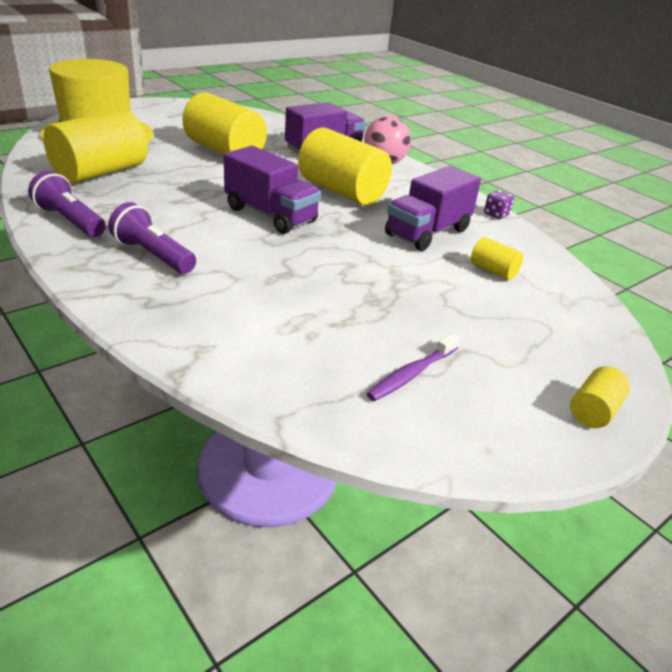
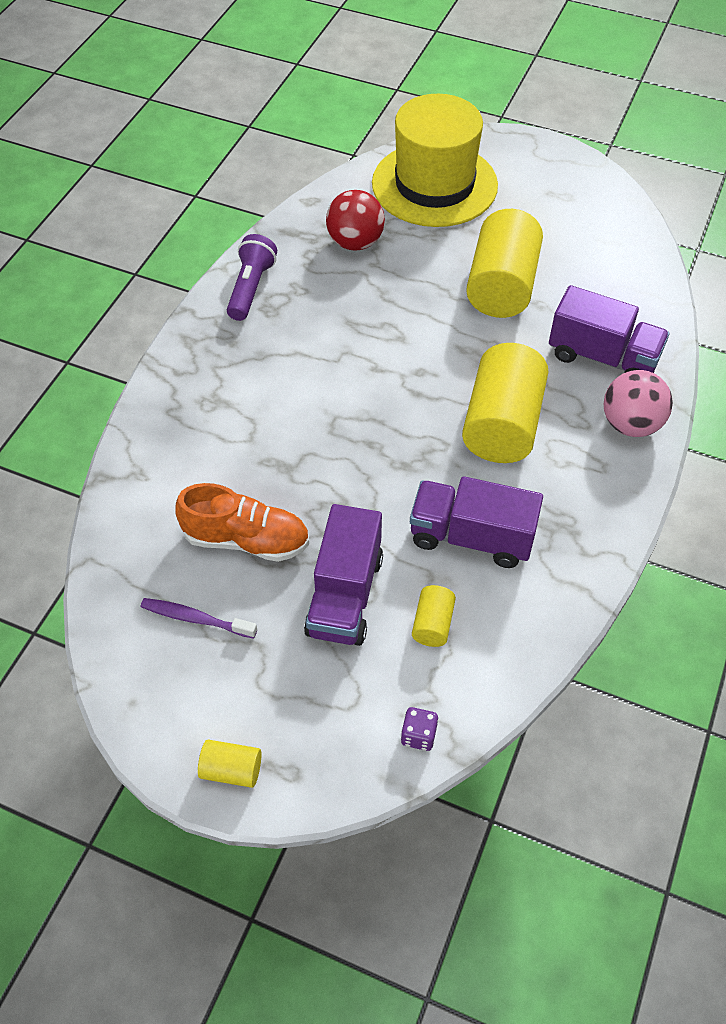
camera: 65 degrees right, 20 degrees up
yellow cylinder [43,110,148,184] -> red ball [326,190,385,251]
purple flashlight [108,202,196,274] -> none
purple truck [224,146,321,234] -> purple truck moved to [304,504,383,646]
purple dice [484,190,514,219] -> purple dice moved to [401,707,438,751]
none -> orange shoe [175,483,309,562]

